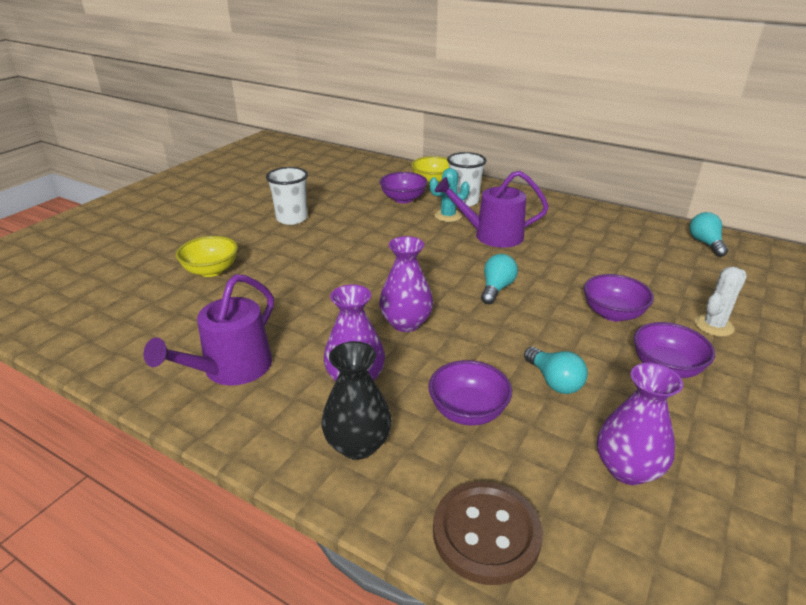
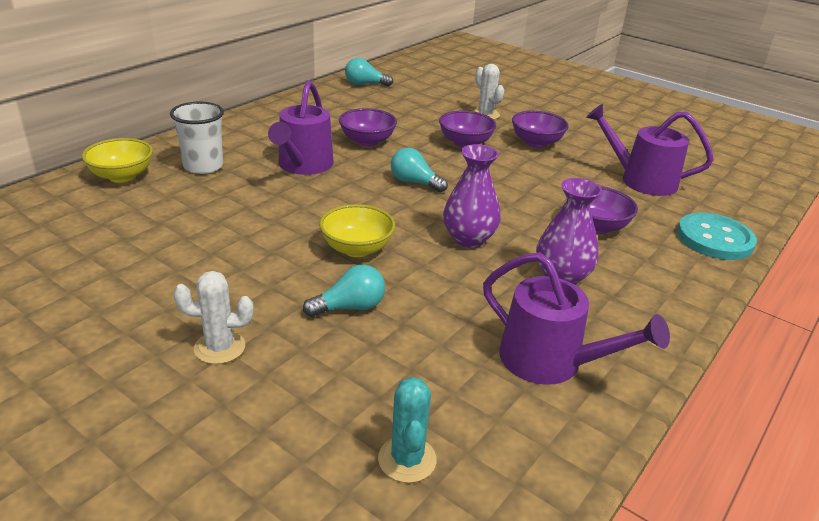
camera: 85 degrees left, 0 degrees up
yellow bowl [176,236,238,277] -> yellow bowl moved to [319,204,395,257]
white cup [266,167,308,225] -> none
black vase [322,341,392,460] -> none
purple bowl [379,172,428,203] -> purple bowl moved to [339,108,397,147]
turquoise cactus [429,168,470,222] -> turquoise cactus moved to [378,377,437,483]
brown button [433,482,543,585] -> turquoise button [677,213,757,260]
turquoise light bulb [524,347,588,394] -> turquoise light bulb moved to [303,265,385,317]
purple vase [597,363,683,485] -> purple watering can [586,104,714,196]
none -> white cactus [173,271,254,364]

